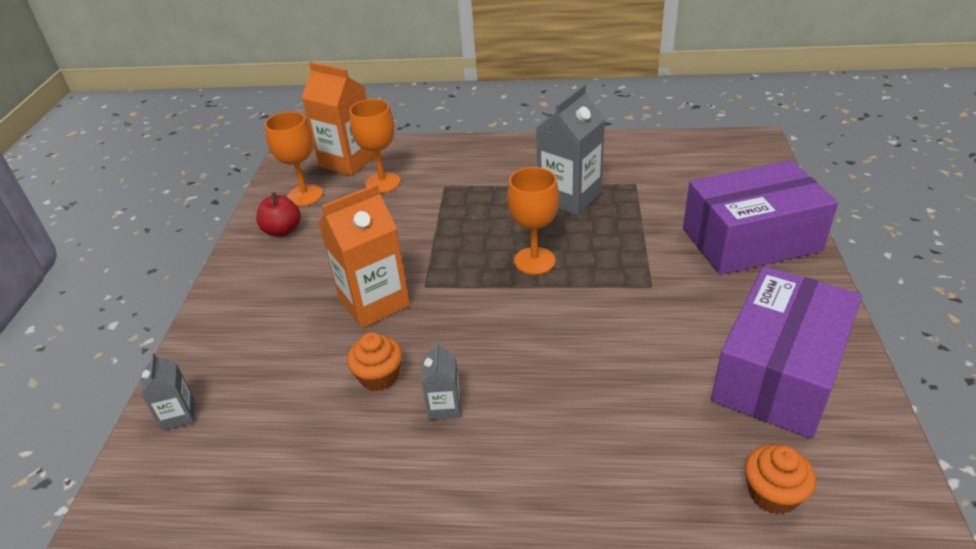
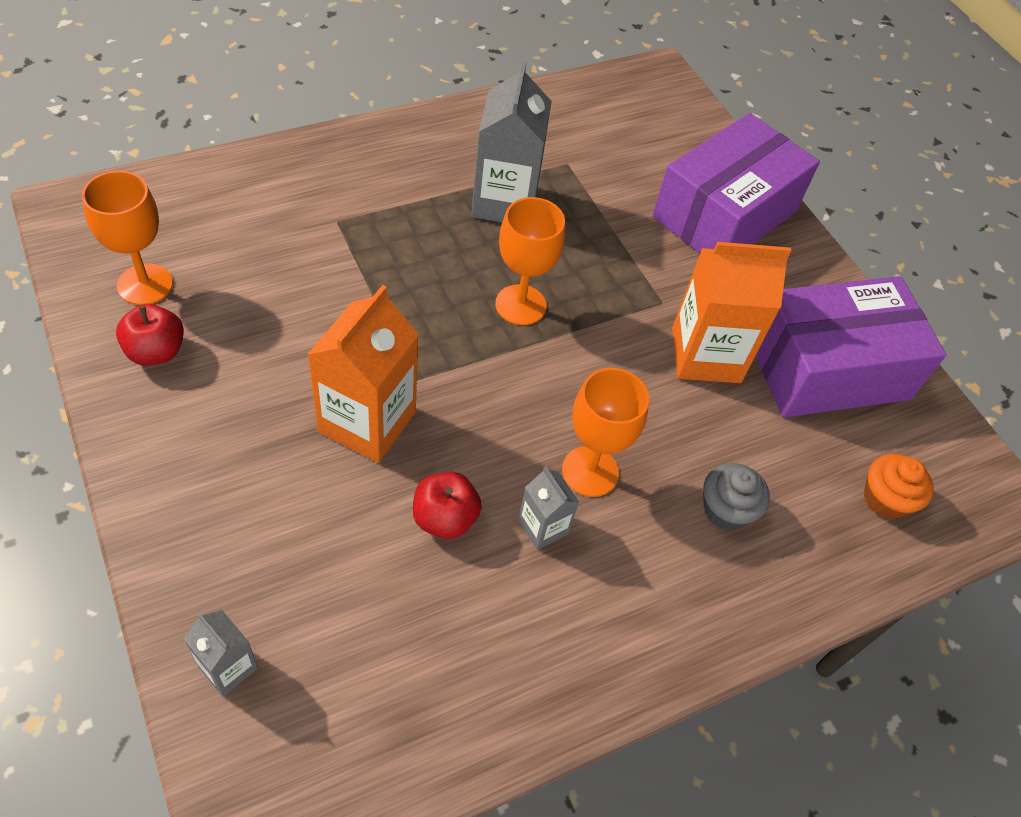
camera: 40 degrees left, 15 degrees up
orange carton [302,62,375,176] -> orange carton moved to [672,242,791,383]
orange cupcake [347,332,402,391] -> red apple [413,472,482,539]
orange goblet [349,99,401,193] -> orange goblet moved to [562,368,649,497]
purple box [711,266,862,439] -> purple box turned 75 degrees clockwise [756,276,946,418]
none -> grey cupcake [703,463,770,530]

